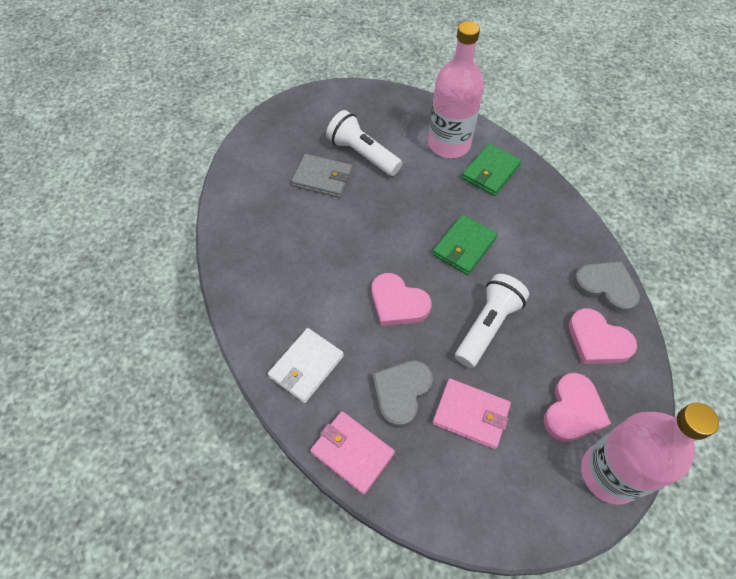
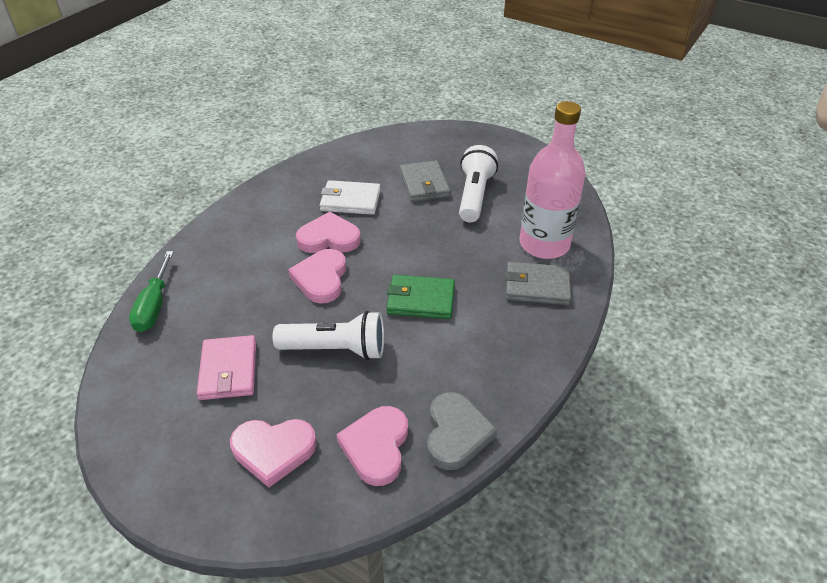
camera: 60 degrees right, 15 degrees down
white wallet [268,328,344,403] -> white wallet moved to [320,180,381,215]
pink wallet [310,411,395,495] -> green screwdriver [129,251,174,332]
grey heart [372,360,433,428] -> none
green wallet [462,144,522,196] -> grey wallet [505,262,571,305]
pink bottle [581,403,719,505] -> none
none -> pink heart [296,212,361,253]

